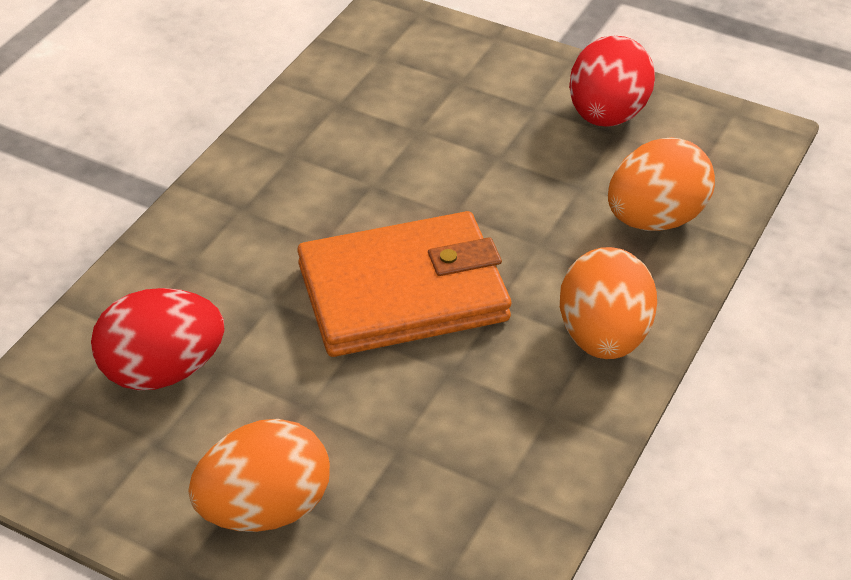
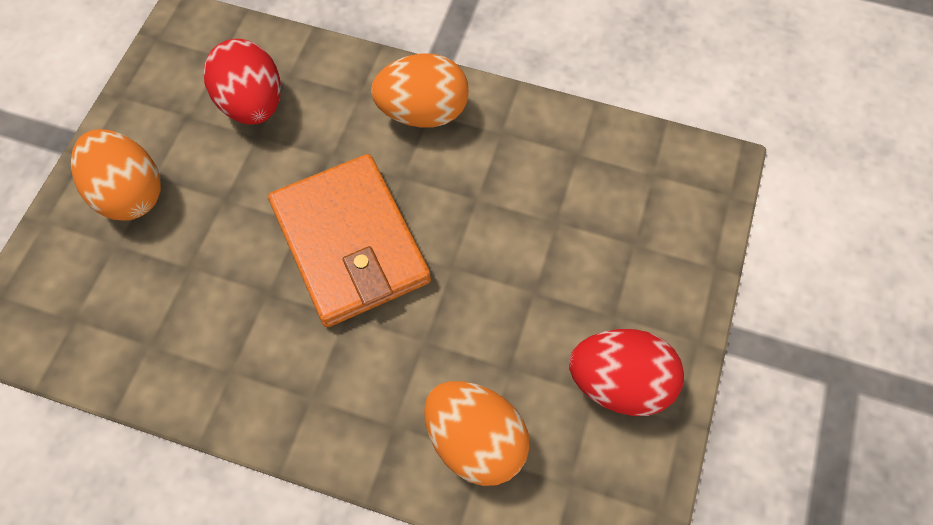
camera: 80 degrees right, 20 degrees up
orange egg [560,247,657,359] -> orange egg moved to [371,54,469,128]

